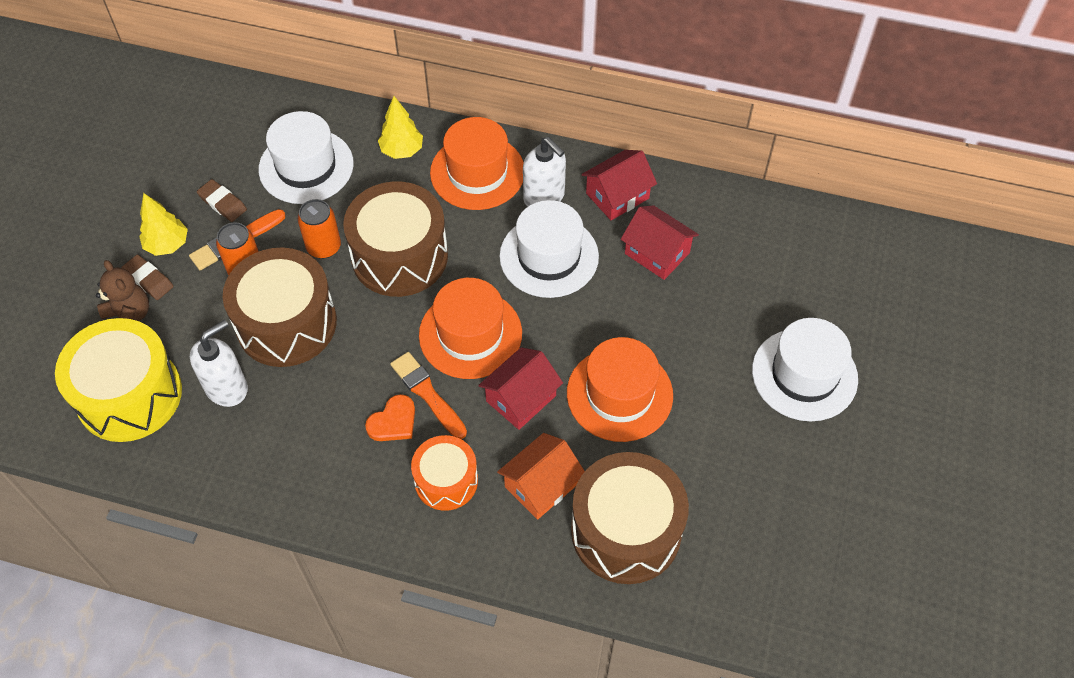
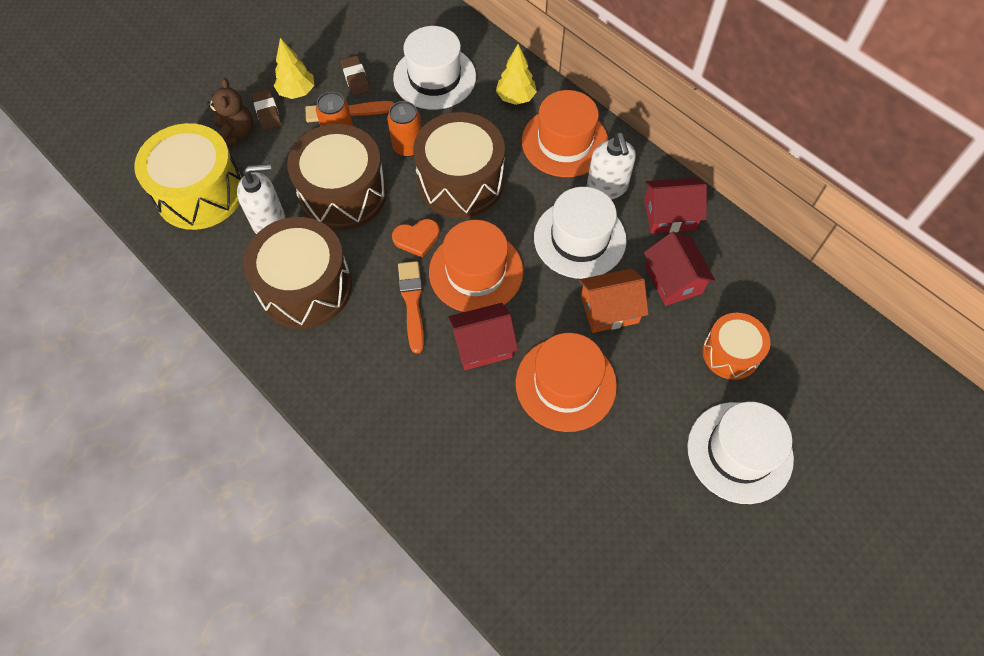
camera: 30 degrees right, 5 degrees up
orange heart [365,394,415,441] -> orange heart moved to [392,219,440,258]
orange drum [411,435,478,511] -> orange drum moved to [702,313,770,380]
orange house [497,433,585,520] -> orange house moved to [579,269,648,333]
brown drum [571,452,689,584] -> brown drum moved to [243,217,352,329]

